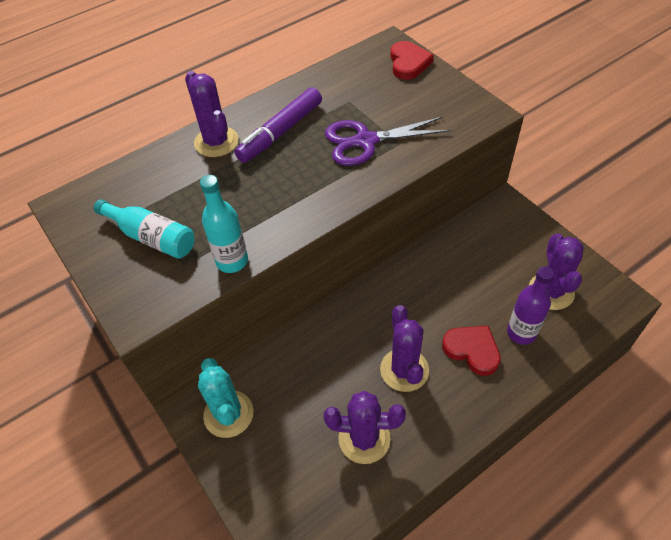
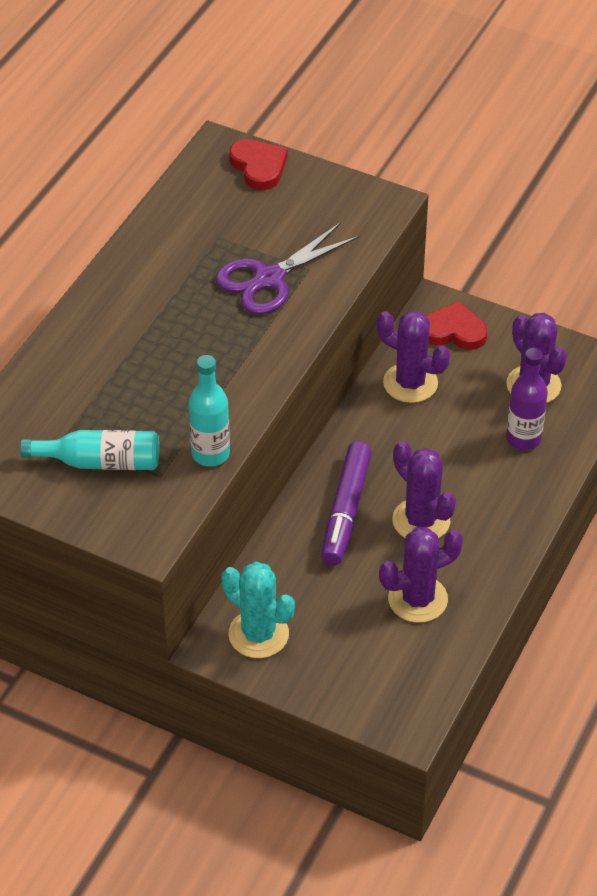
camera: 30 degrees left, 5 degrees down
purple cactus [185,71,239,157] -> purple cactus moved to [377,311,450,403]
purple marker [235,87,322,163] -> purple marker moved to [321,441,372,565]
red heart [442,326,501,376] -> red heart moved to [426,301,488,350]

